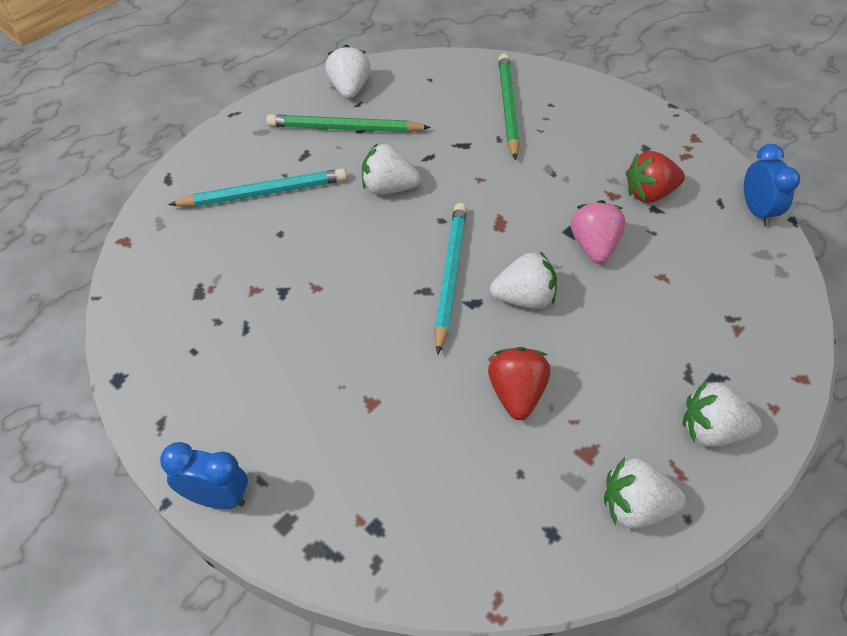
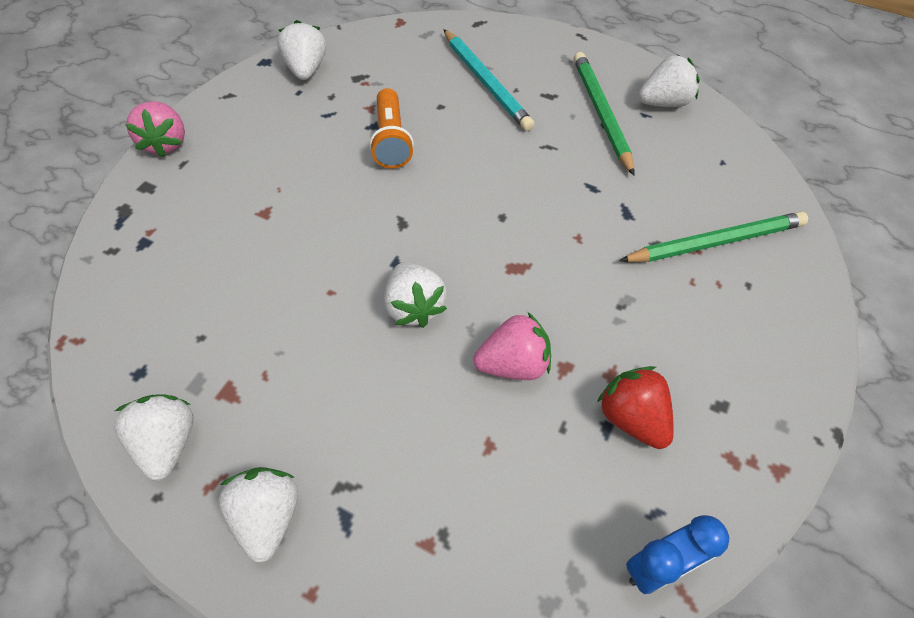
camera: 75 degrees right, 5 degrees up
blue clock [160,442,248,509] -> pink strawberry [125,101,185,157]
white strawberry [362,143,420,194] -> white strawberry moved to [277,20,326,80]
turquoise pencil [434,203,467,354] -> none
red strawberry [488,347,550,420] -> none
none -> orange flashlight [369,88,414,169]

